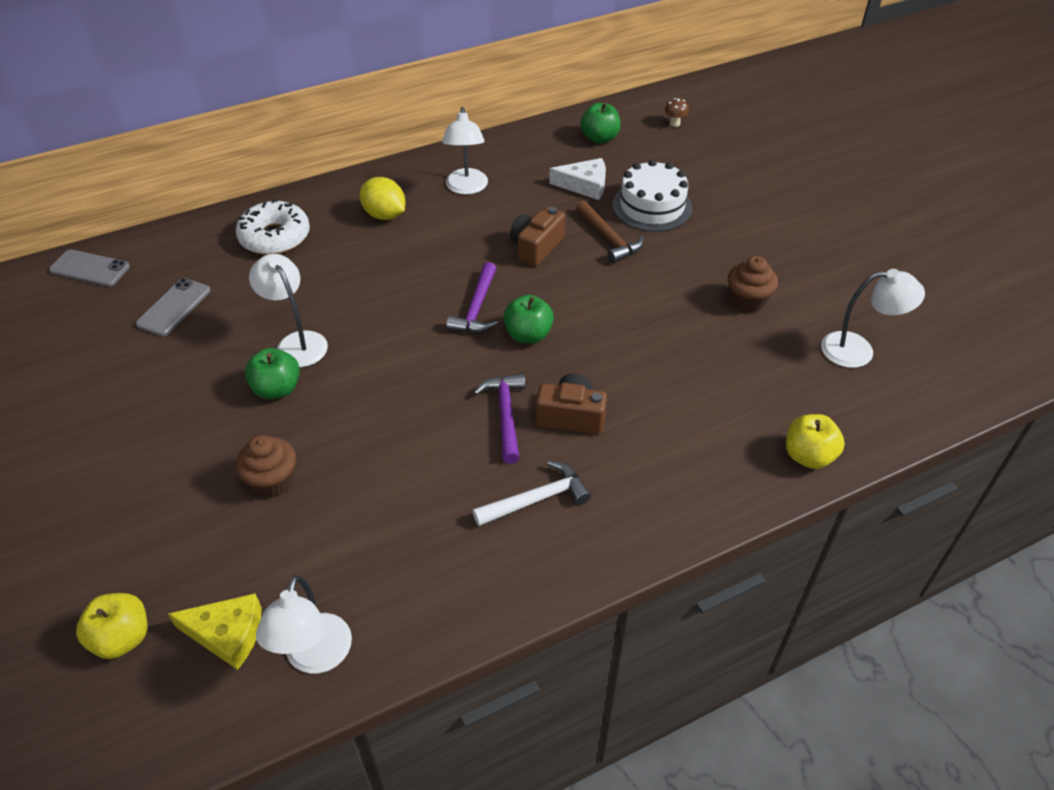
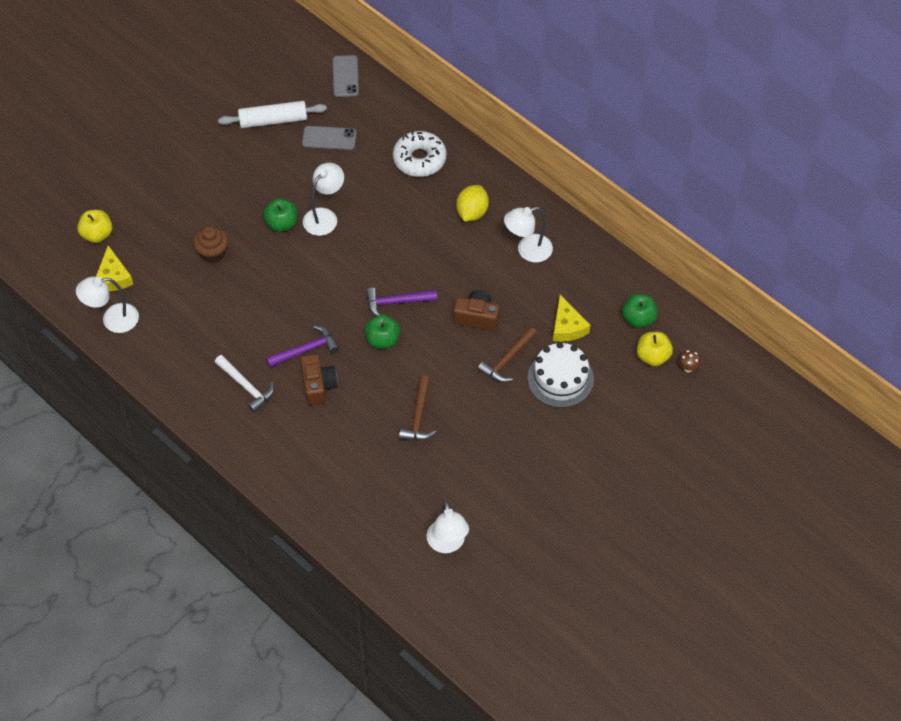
camera: 70 degrees right, 10 degrees up
white cheese [549,158,606,200] -> yellow cheese [553,295,590,342]
brown cupcake [728,256,778,313] -> none
yellow apple [786,414,845,469] -> yellow apple moved to [637,332,673,366]
none -> white rolling pin [218,101,327,128]
none -> brown hammer [399,375,436,440]

